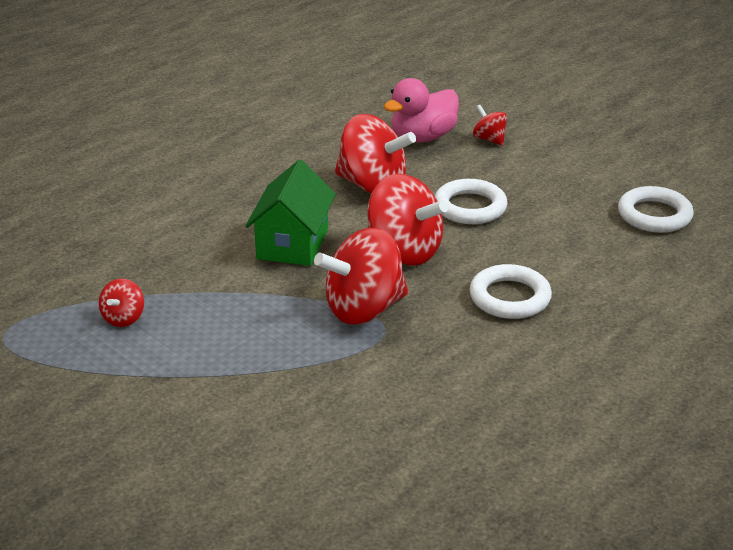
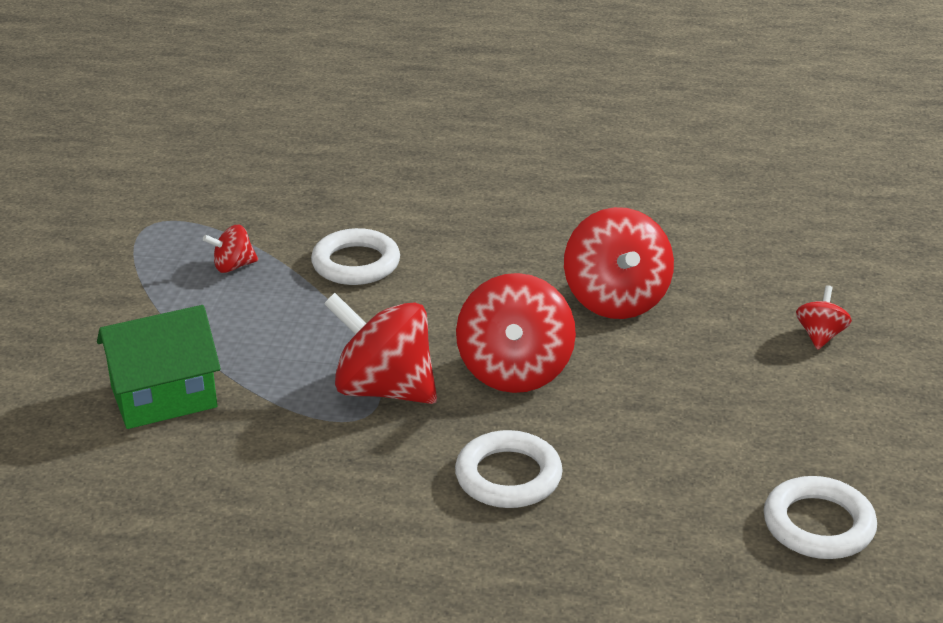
camera: 55 degrees right, 0 degrees up
green house [245,160,336,266] -> green house moved to [97,305,221,429]
pink duck [384,78,459,142] -> none
white ring [435,179,507,224] -> white ring moved to [311,228,400,285]

